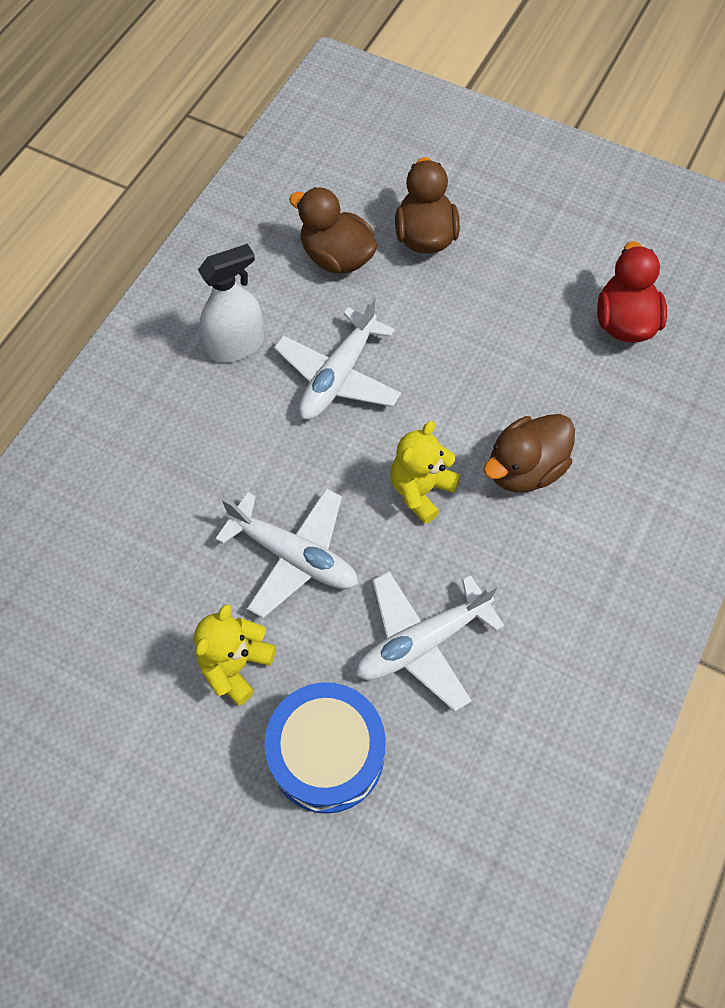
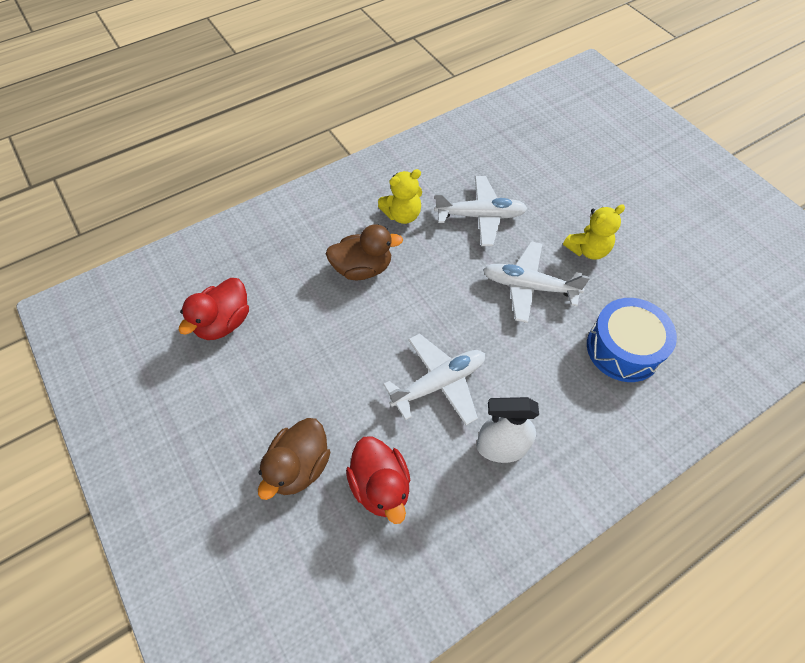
camera: 150 degrees left, 5 degrees down
white plane [215,488,358,618] -> white plane turned 45 degrees counterclockwise [483,241,590,323]
blue drum [264,682,386,814] -> blue drum moved to [587,298,677,382]
brown duck [289,187,377,274] -> red duck [346,436,410,524]
yellow teddy bear [390,421,460,524] -> yellow teddy bear moved to [378,169,422,224]

